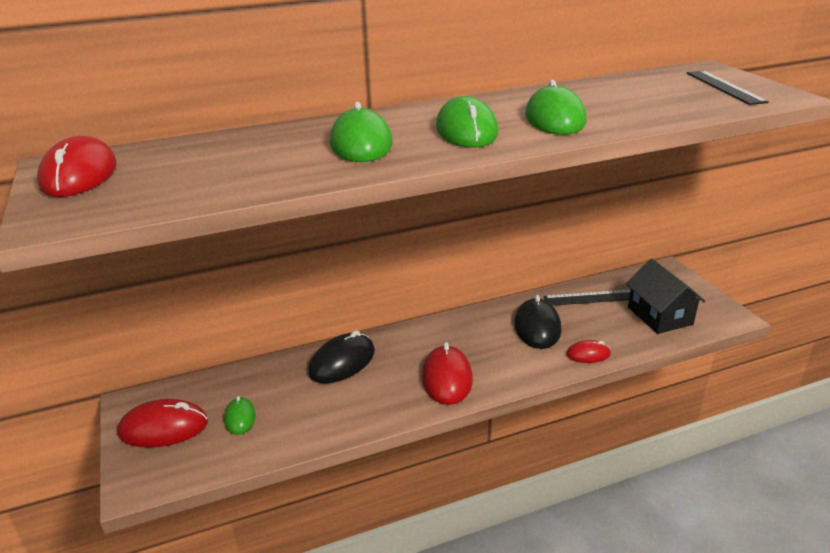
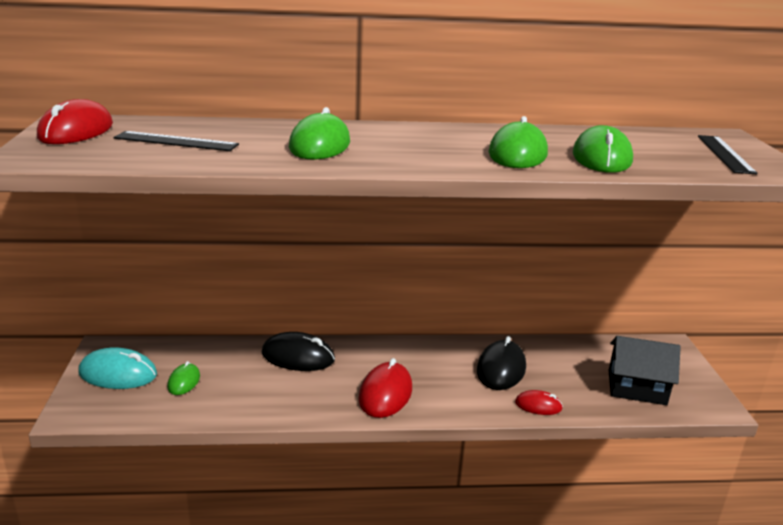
camera: 15 degrees right, 5 degrees down
red mouse [117,399,208,448] -> turquoise mouse [78,347,157,389]
black mouse [308,330,375,383] -> black mouse turned 45 degrees clockwise [262,332,335,371]
green mouse [436,96,498,147] -> green mouse moved to [573,125,633,173]
black ruler [544,290,631,306] -> black ruler moved to [114,131,239,151]
black house [626,259,706,334] -> black house turned 75 degrees counterclockwise [609,336,681,405]

